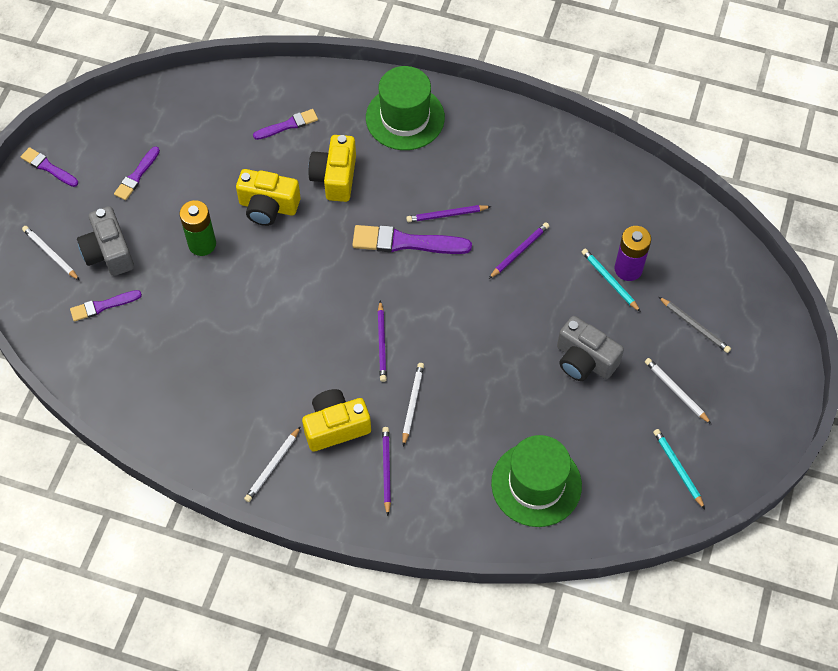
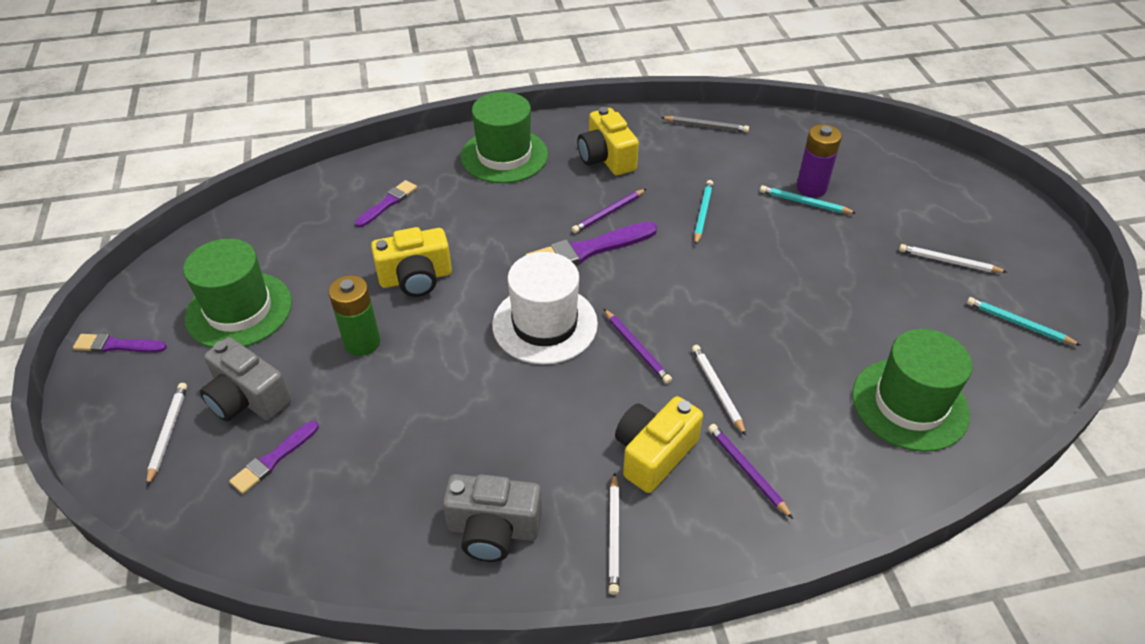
camera: 30 degrees left, 15 degrees down
white pencil [22,226,80,281] -> white pencil turned 75 degrees clockwise [146,383,187,486]
purple brush [114,146,160,200] -> green hat [183,239,292,348]
yellow camera [308,135,356,202] -> yellow camera moved to [577,107,639,175]
purple pencil [489,222,549,279] -> turquoise pencil [694,180,713,245]
grey camera [557,316,624,381] -> grey camera moved to [443,474,542,562]
grey pencil [659,297,731,353] -> grey pencil moved to [661,116,749,132]
none -> white hat [492,252,598,365]

